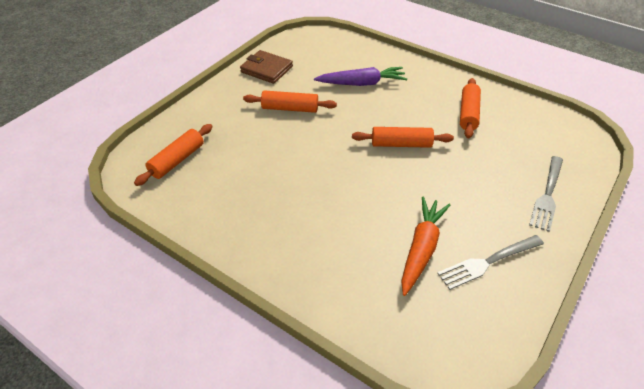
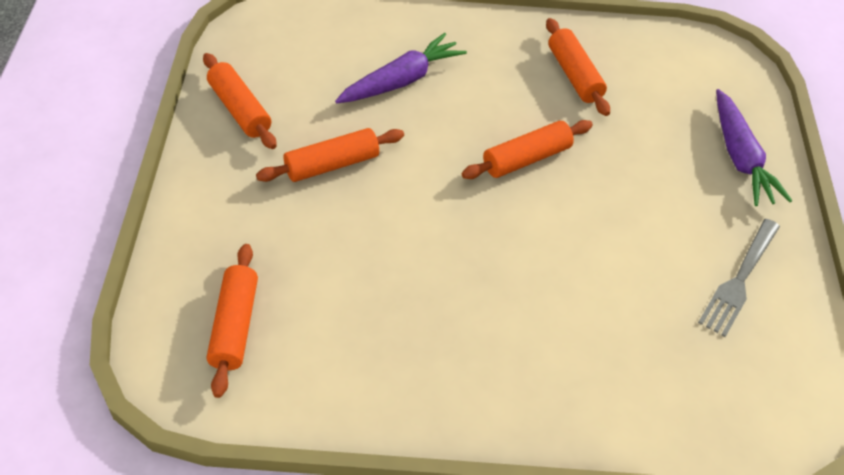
camera: 35 degrees left, 5 degrees up
brown wallet [240,50,293,84] -> orange rolling pin [203,53,277,149]
orange carrot [401,197,450,296] -> none
grey fork [529,156,563,232] -> purple carrot [716,89,793,206]

